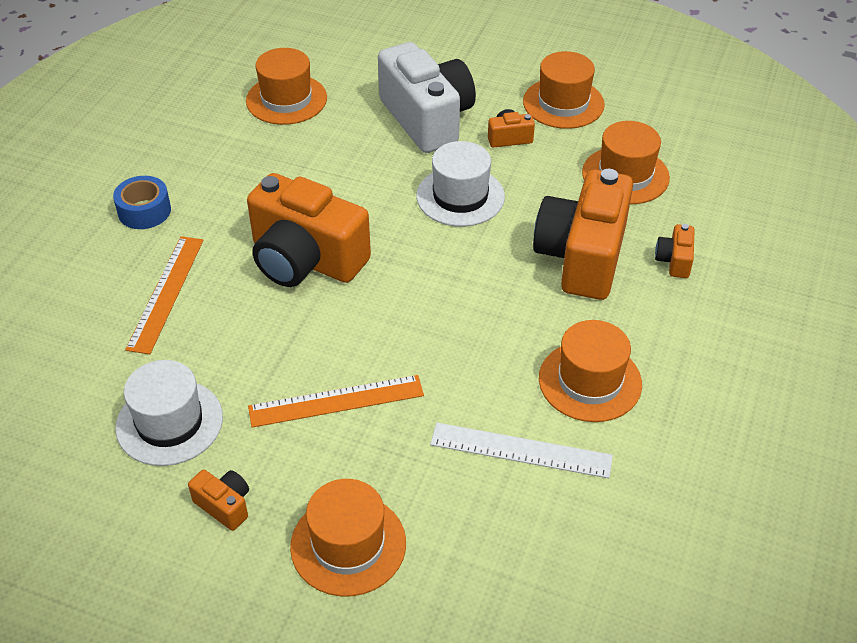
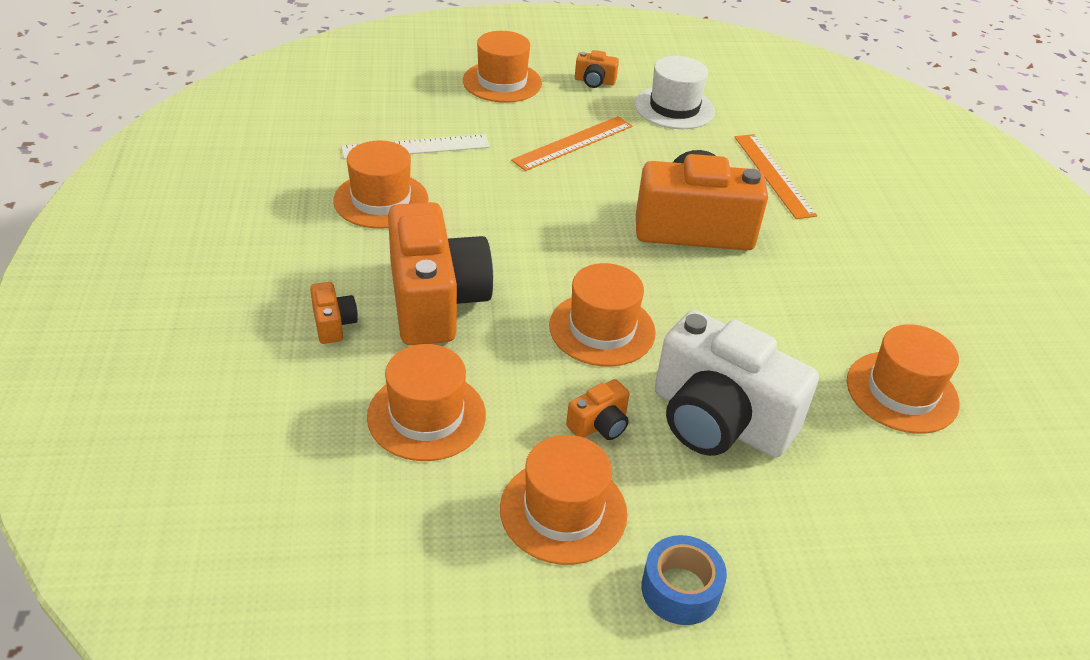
camera: 150 degrees right, 5 degrees down
blue tape [113,176,171,229] -> blue tape moved to [641,535,727,625]
white hat [416,141,505,227] -> orange hat [549,263,656,367]

